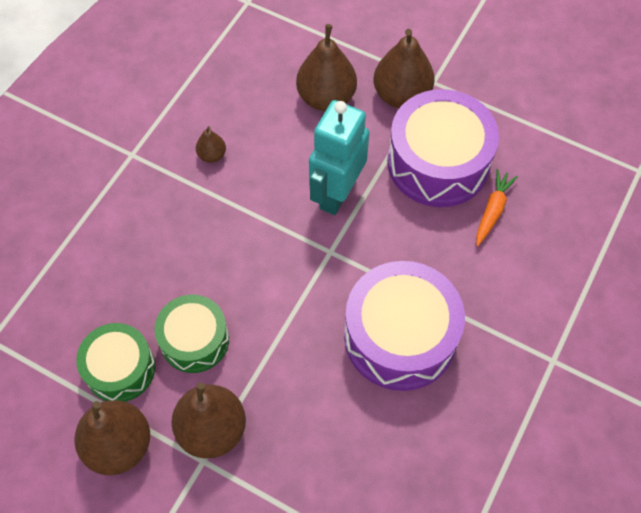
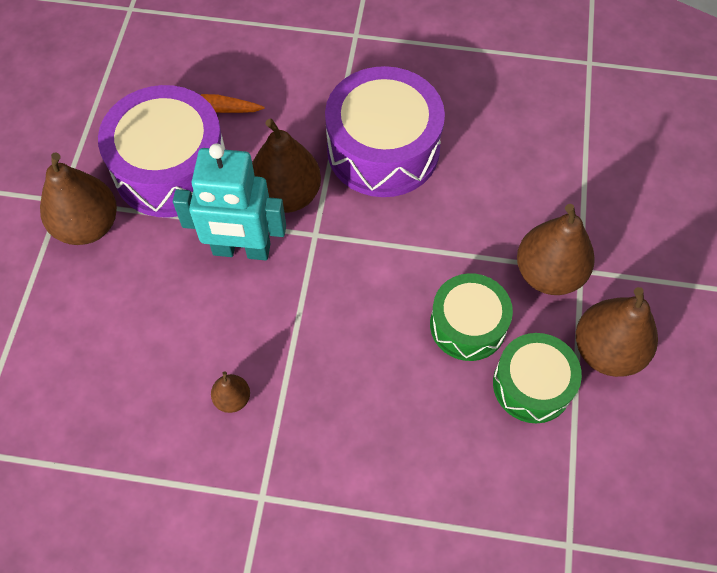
camera: 110 degrees left, 0 degrees up
brown pear [296,24,357,111] -> brown pear moved to [252,118,321,213]

